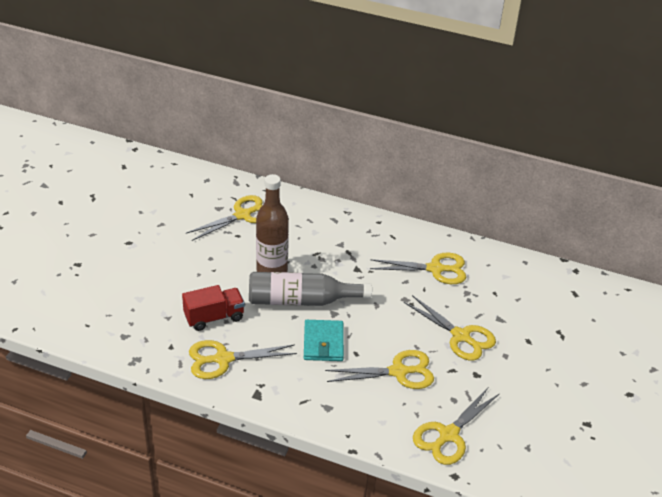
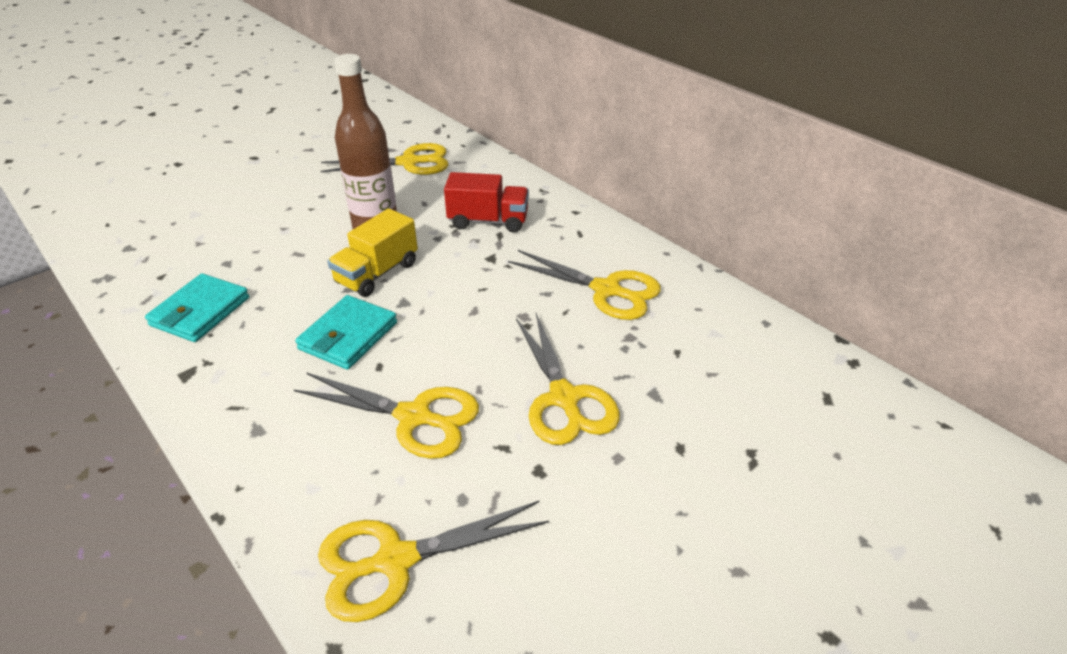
camera: 30 degrees right, 0 degrees up
red truck [182,285,245,331] -> red truck moved to [444,172,529,233]
yellow scissors [189,340,297,379] -> turquoise wallet [145,273,249,342]
grey bottle [249,272,372,306] -> yellow truck [327,208,418,297]

